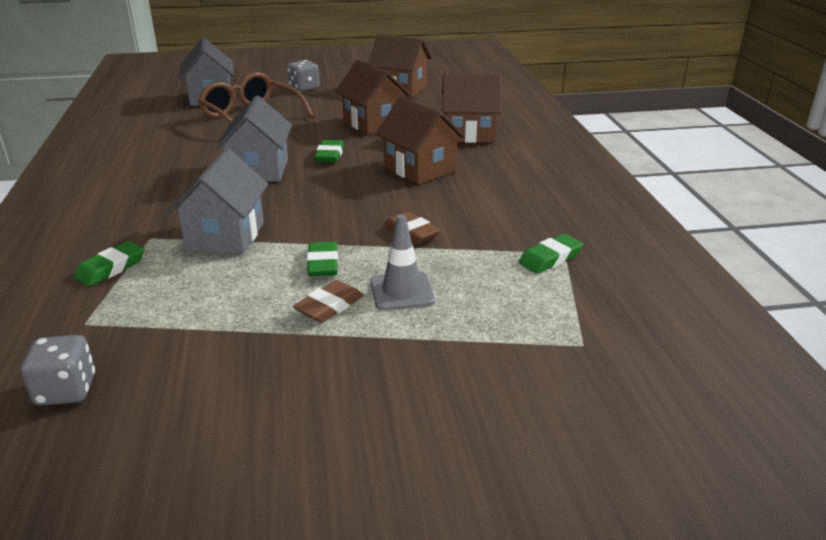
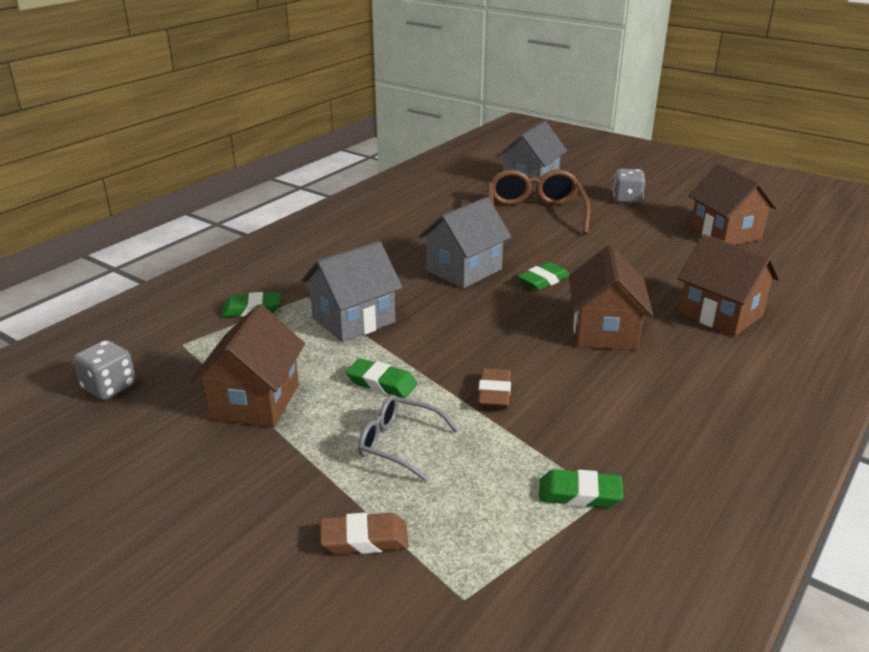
camera: 45 degrees right, 0 degrees up
brown eraser [293,280,364,323] -> brown eraser moved to [320,513,409,554]
green eraser [307,242,338,277] -> green eraser turned 75 degrees clockwise [346,358,417,398]
brown house [335,59,411,135] -> brown house moved to [191,304,305,428]
grey traffic cone [370,214,435,310] -> grey glasses [358,395,458,481]

